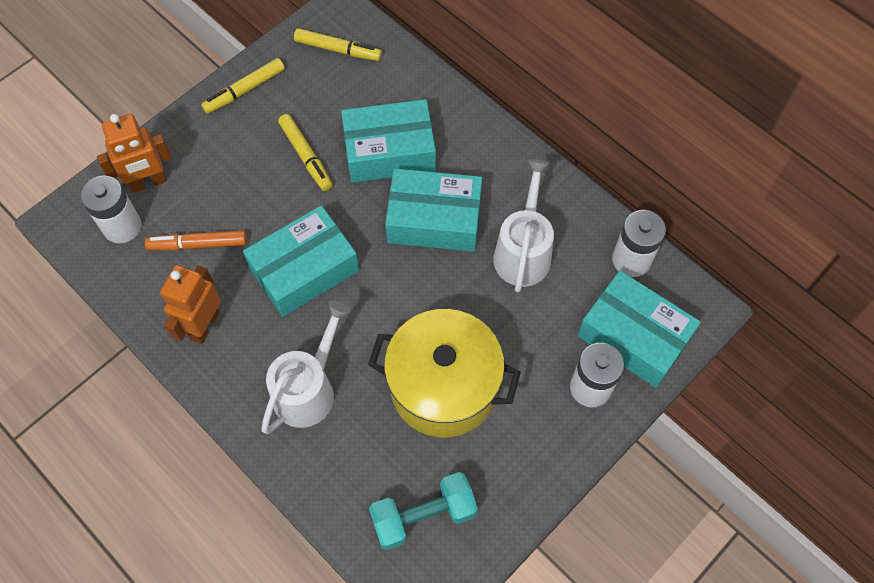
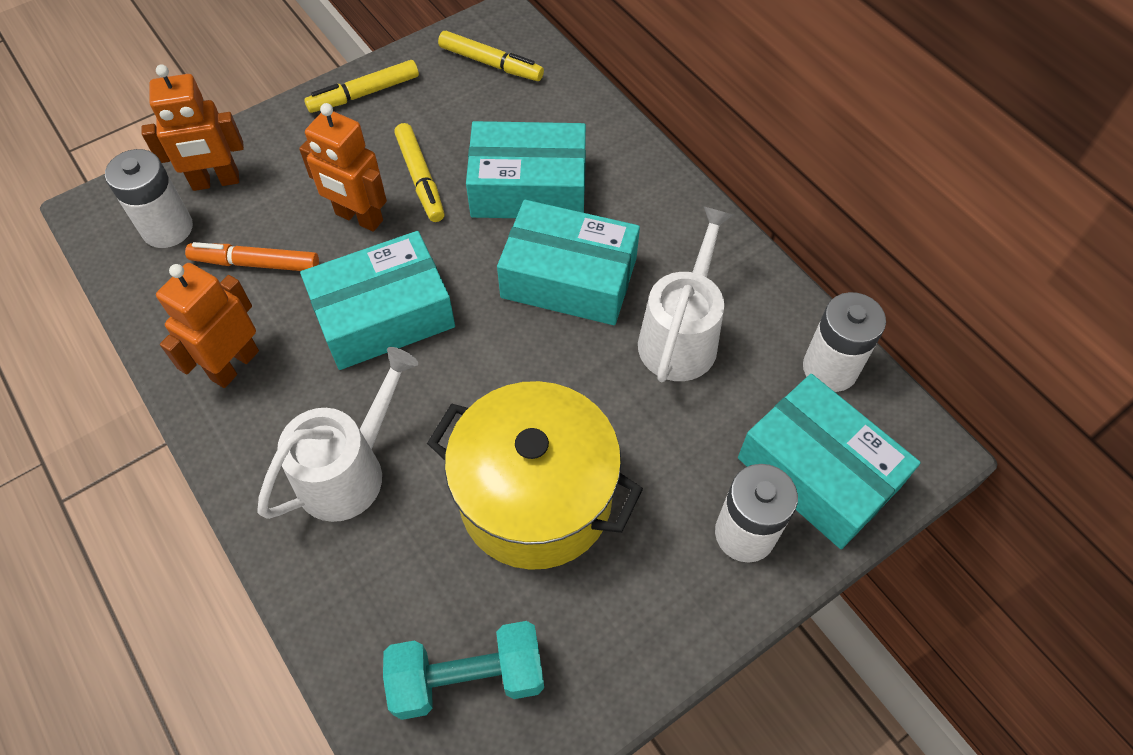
camera: 10 degrees right, 5 degrees down
none -> orange robot [299,103,387,232]

